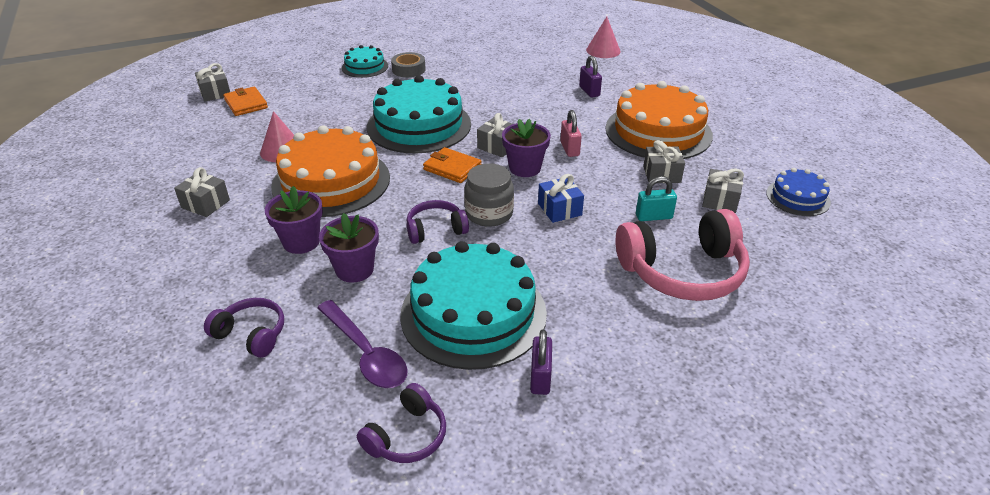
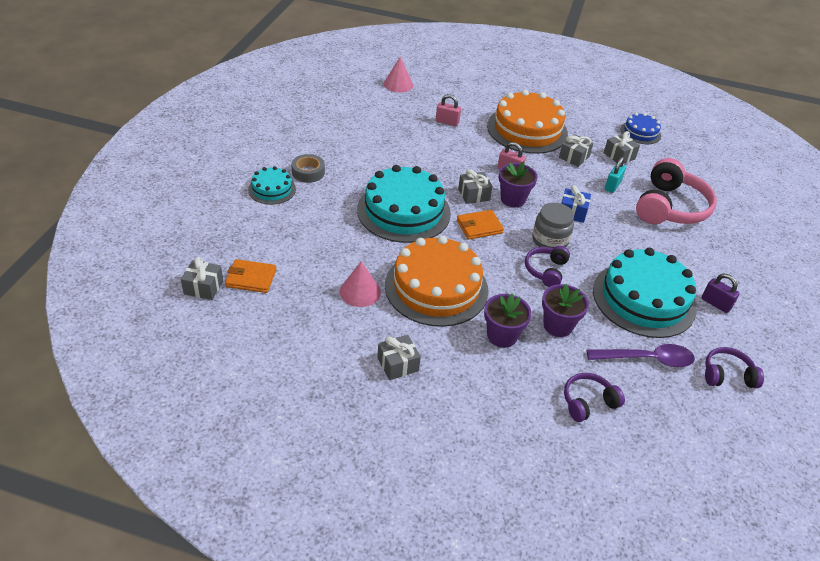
camera: 55 degrees left, 5 degrees up
purple headphones [357,383,446,463] -> purple headphones turned 75 degrees counterclockwise [705,347,764,388]
purple padlock [579,55,602,97] -> pink padlock [436,94,461,126]

